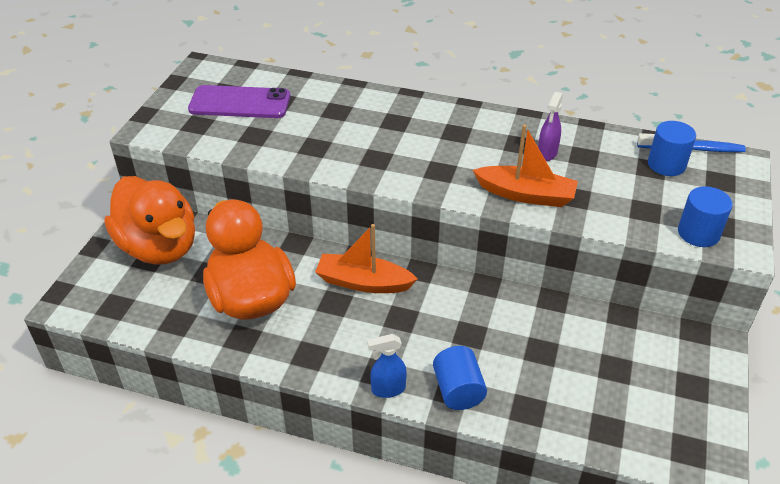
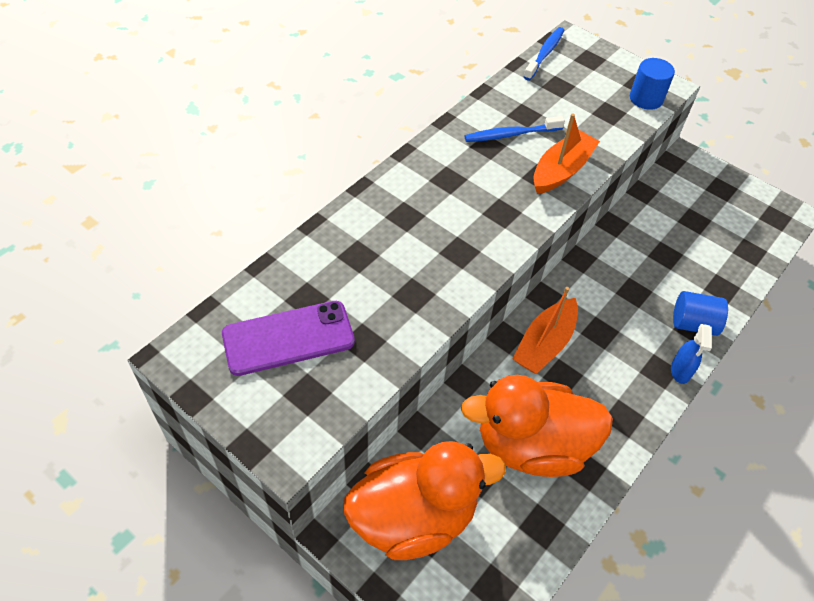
camera: 70 degrees left, 10 degrees up
purple phone [188,85,290,118] -> purple phone turned 45 degrees clockwise [222,301,355,376]
purple spray bottle [538,92,563,161] -> blue toothbrush [465,116,565,142]
blue cylinder [648,121,696,176] -> none

